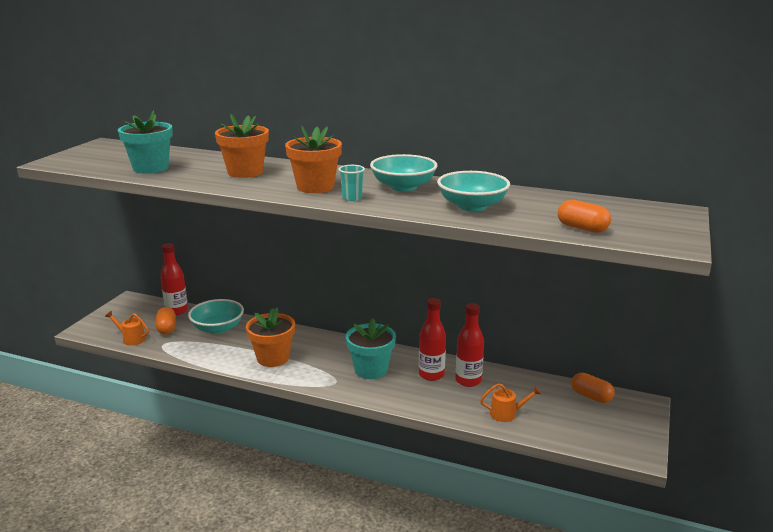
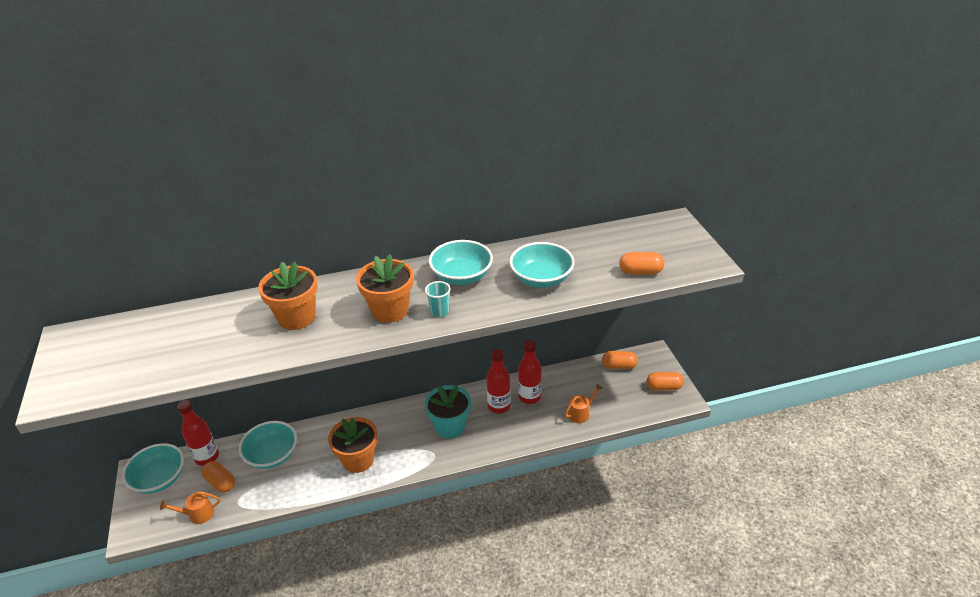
camera: 35 degrees left, 15 degrees up
turquoise flower pot [118,110,173,174] -> none
none -> turquoise bowl [122,443,184,494]
none -> orange capsule [647,372,684,391]

